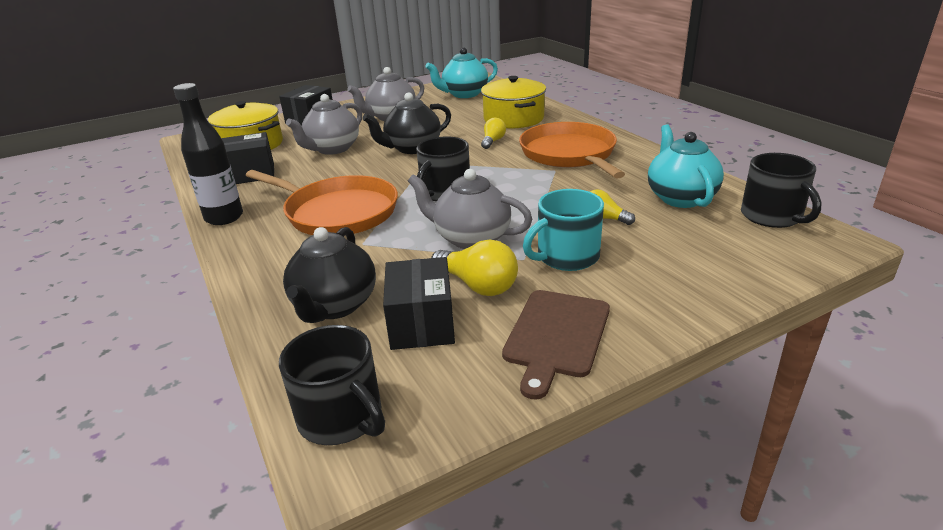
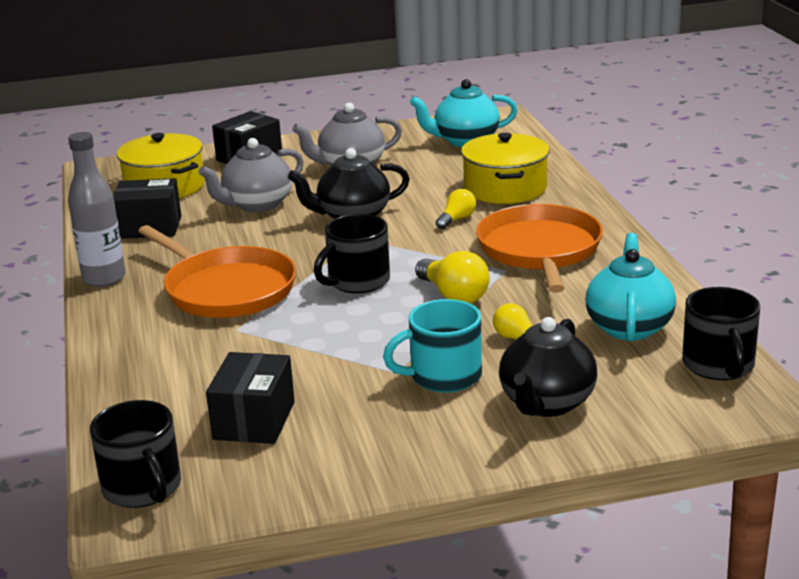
camera: 15 degrees right, 5 degrees down
black bottle [173,83,243,225] -> grey bottle [68,132,126,287]
black teapot [283,227,376,323] -> black teapot moved to [499,317,597,417]
grey teapot [408,169,532,249] -> none
yellow light bulb [431,239,518,296] -> yellow light bulb moved to [415,251,490,303]
brown cutting board [502,290,610,400] -> none

